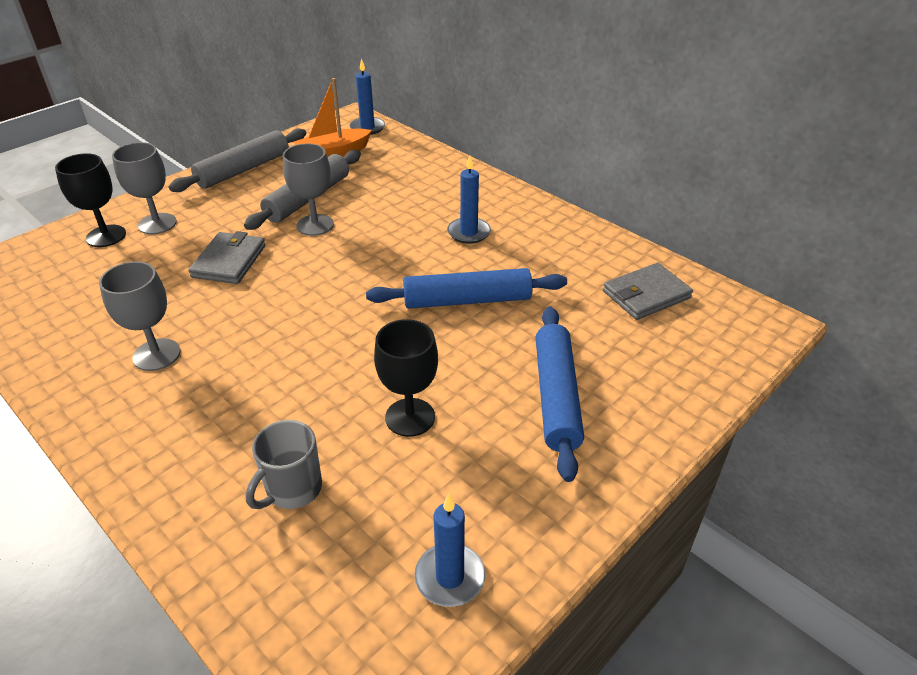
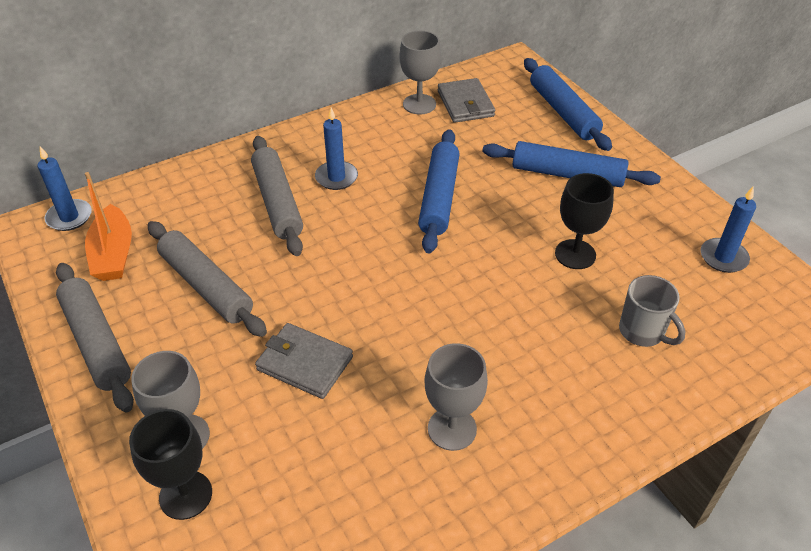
camera: 75 degrees left, 5 degrees up
grey goblet [283,143,334,236] -> grey goblet moved to [399,31,441,115]
none -> grey rolling pin [251,136,303,256]
none -> blue rolling pin [524,58,612,151]

